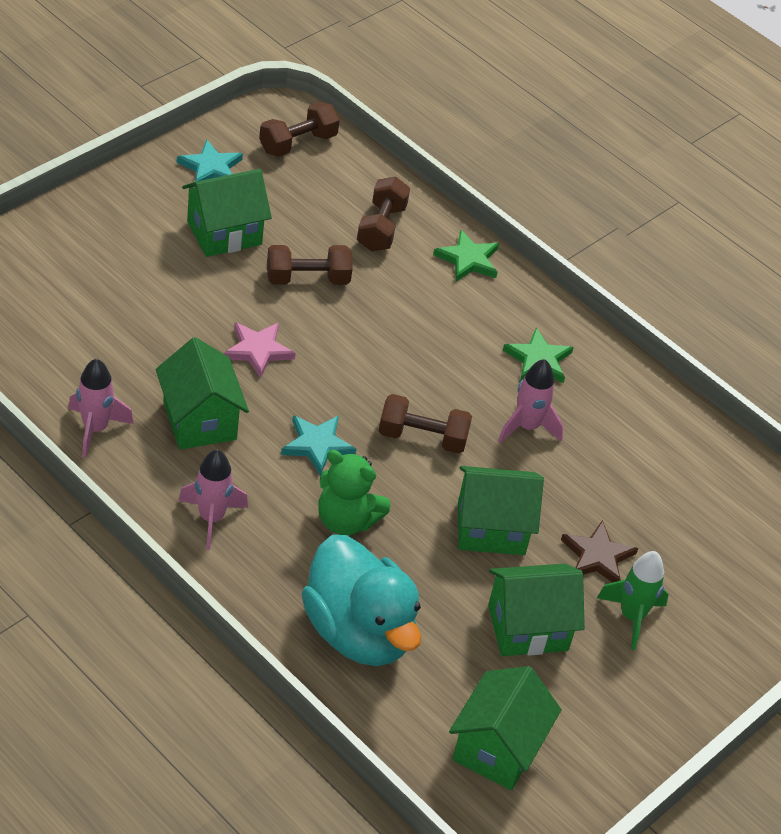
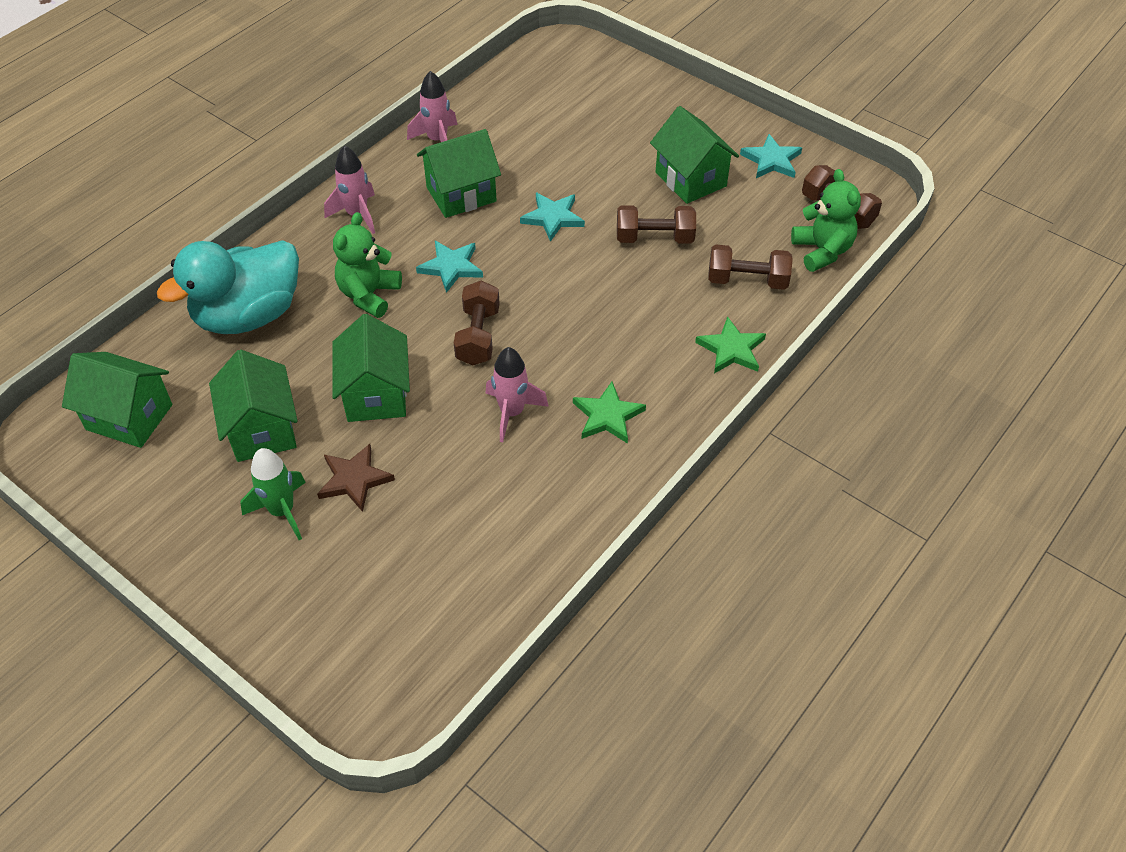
camera: 90 degrees right, 5 degrees up
pink star [223,322,296,379] -> turquoise star [520,193,585,242]
brown dumbbell [267,245,353,285] -> brown dumbbell turned 75 degrees counterclockwise [617,205,696,244]
none -> green teddy bear [791,169,861,272]

